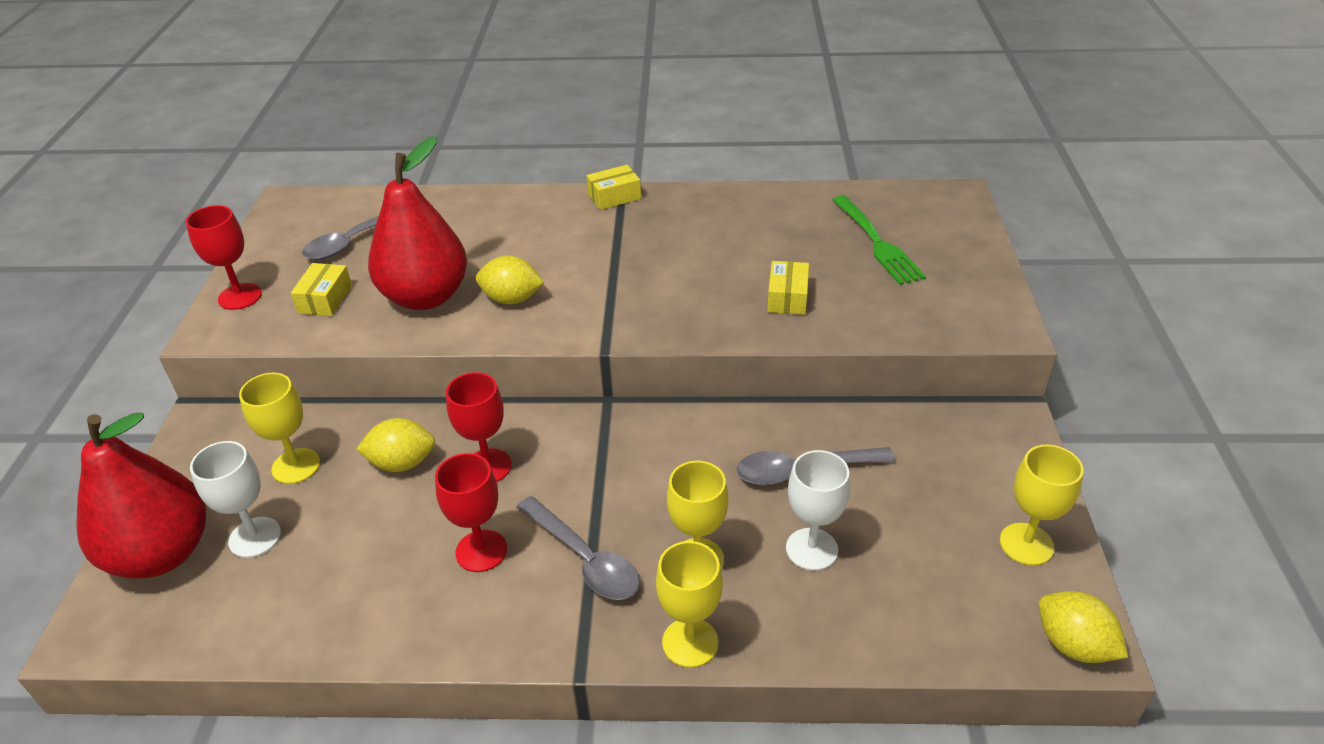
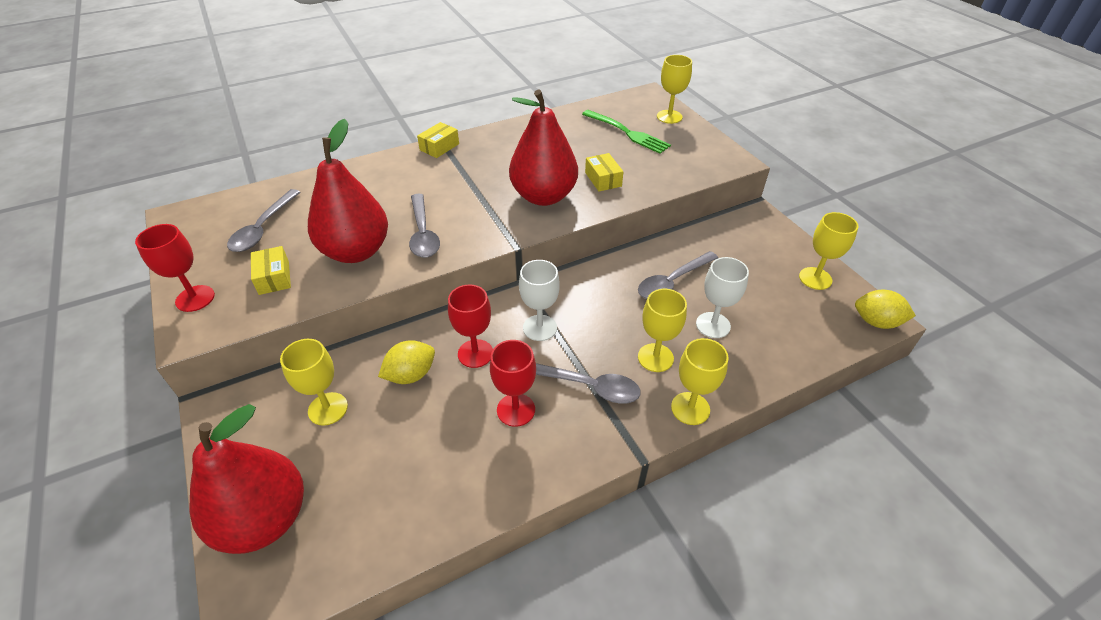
camera: 30 degrees left, 5 degrees up
white goblet [190,441,281,558] -> white goblet moved to [519,260,560,341]
yellow lemon [476,255,544,304] -> grey spoon [409,194,440,258]
none -> red pear [509,89,578,206]
none -> yellow goblet [657,55,692,124]

